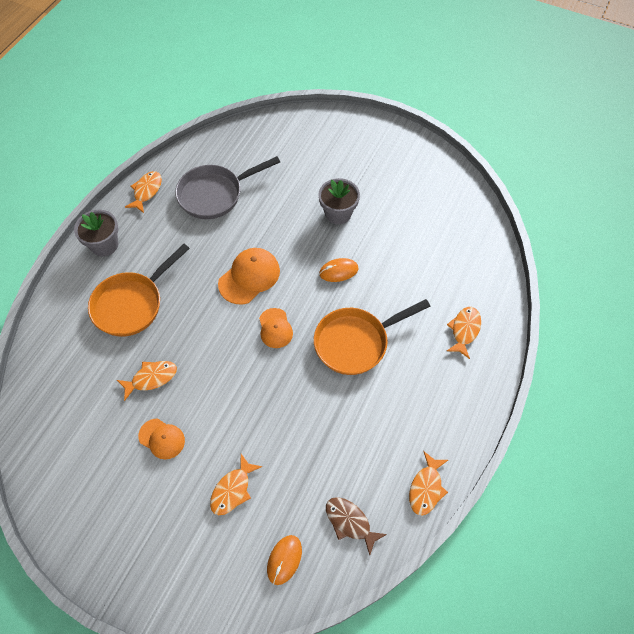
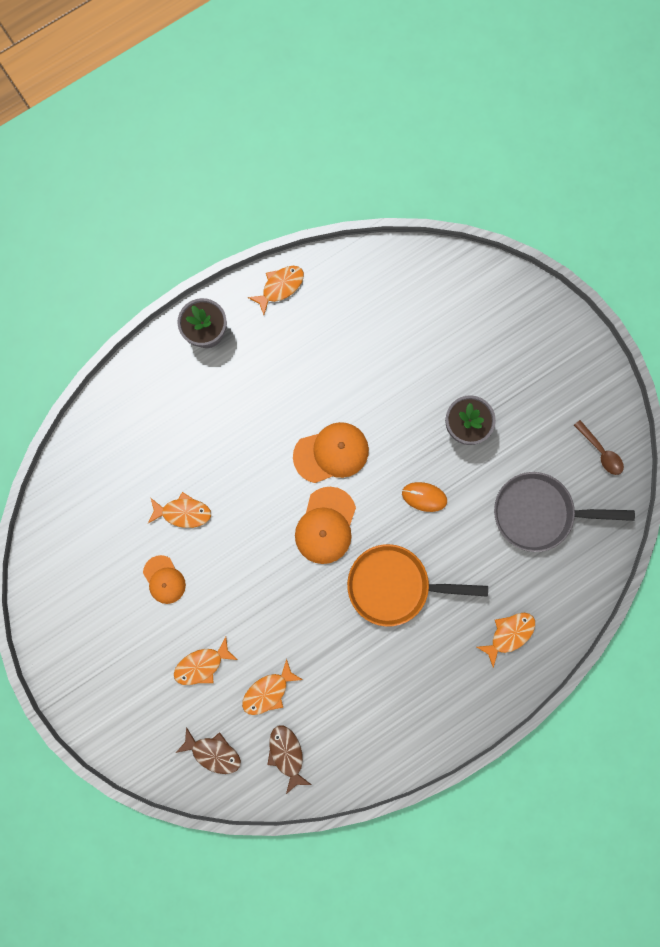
camera: 30 degrees right, 20 degrees up
orange pan [88,244,190,337] -> none
grey pan [175,156,280,219] -> grey pan moved to [494,472,635,552]
orange cap [259,308,293,348] -> orange cap [295,487,356,564], size x1.57
orange mouse [267,535,302,585] -> brown fish [175,727,241,774]
orange fish [409,451,448,515] -> orange fish moved to [242,659,303,715]
none -> brown spoon [574,420,624,475]

